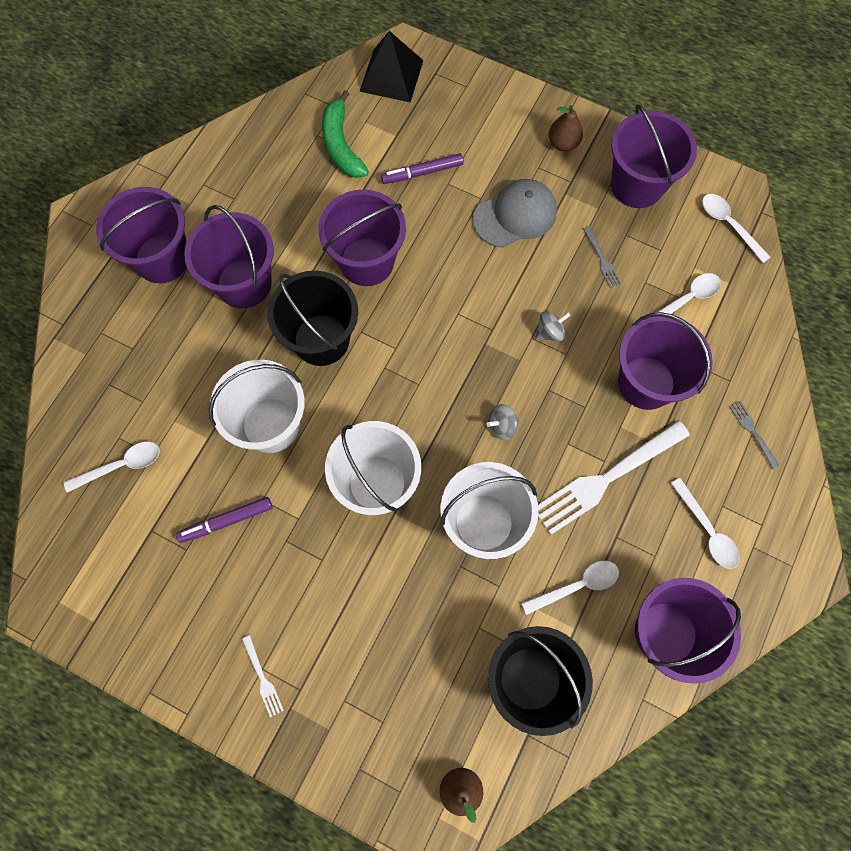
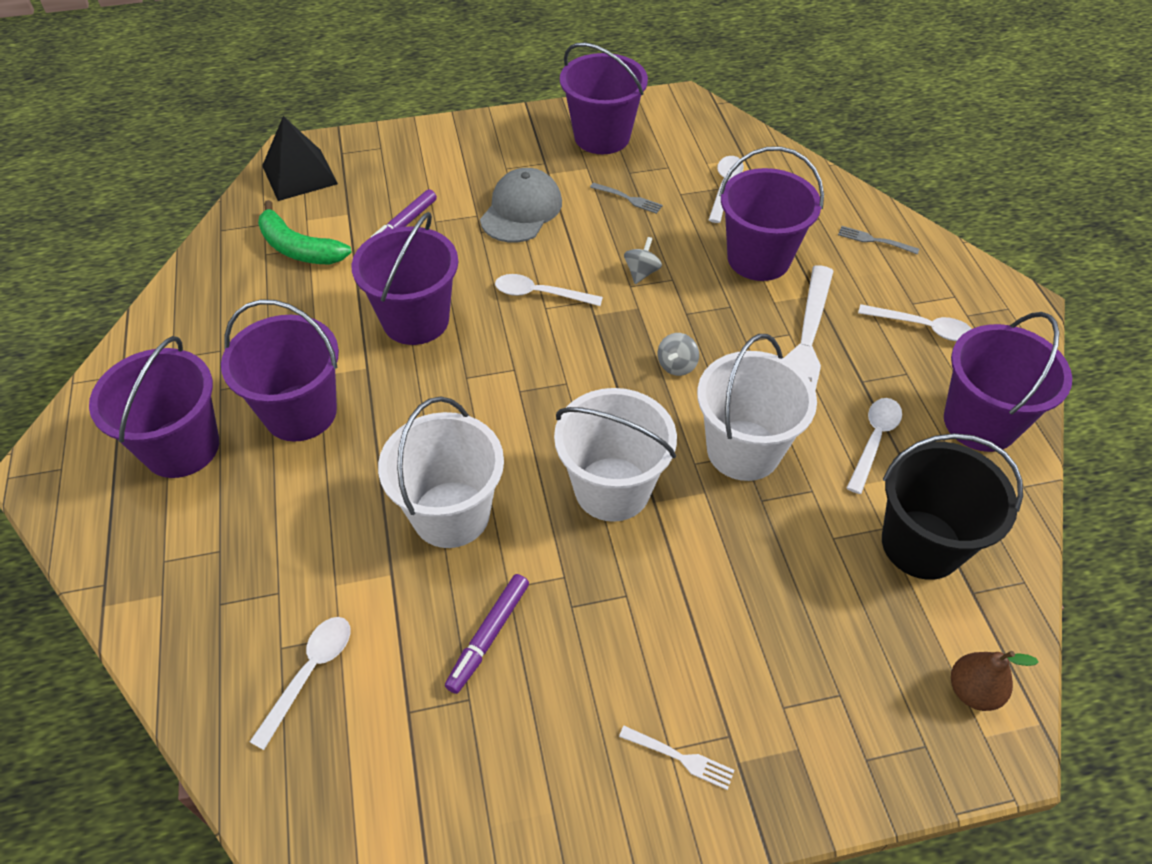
camera: 40 degrees left, 20 degrees down
black bucket [267,271,358,366] -> none
brown pear [549,105,583,151] -> none
white spoon [702,194,771,263] -> white spoon moved to [495,274,603,306]

